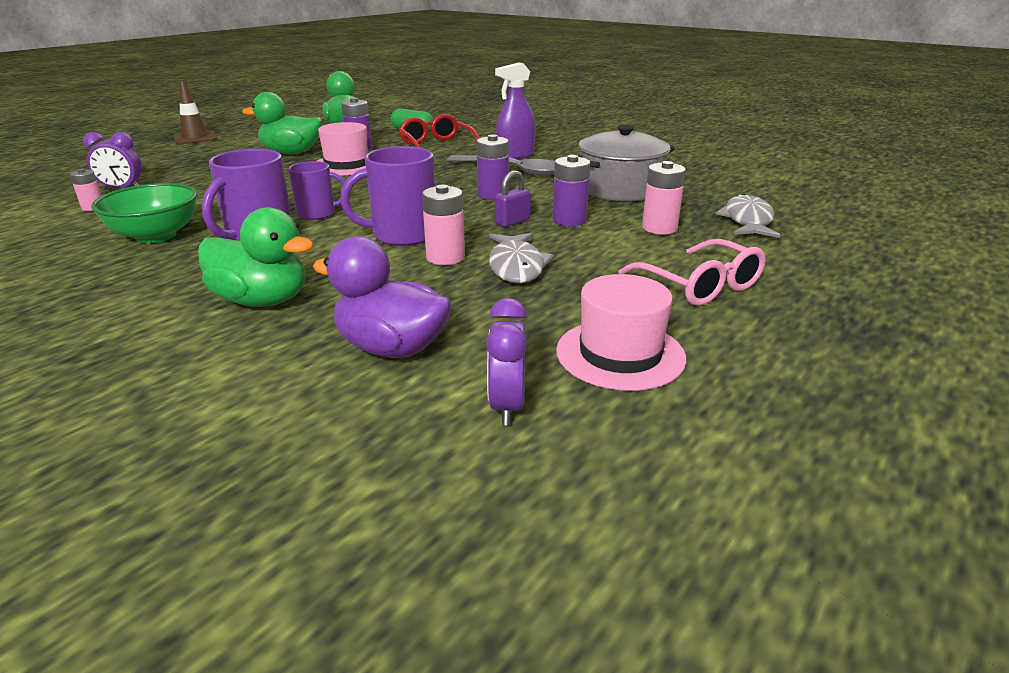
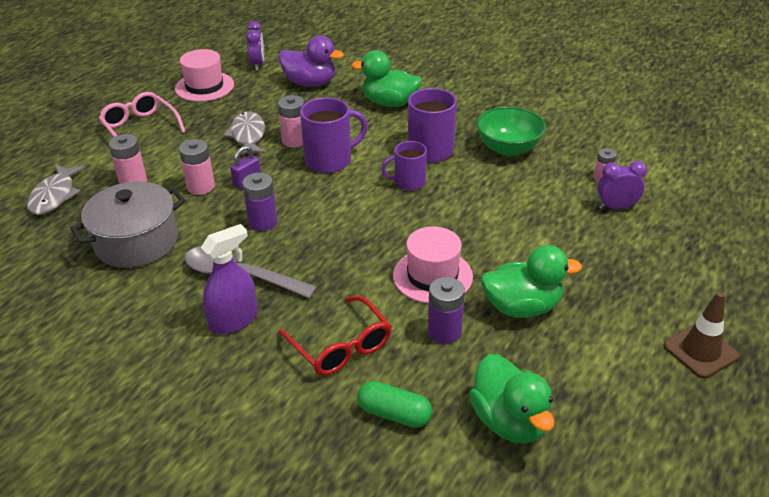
camera: 175 degrees right, 10 degrees up
purple battery [553,155,590,226] -> pink battery [179,139,215,195]

